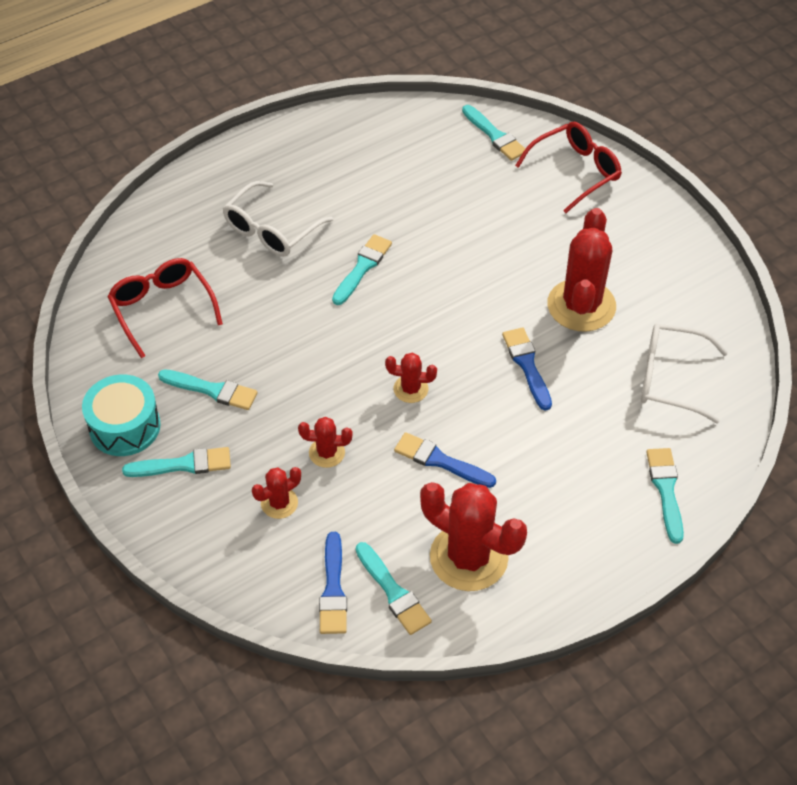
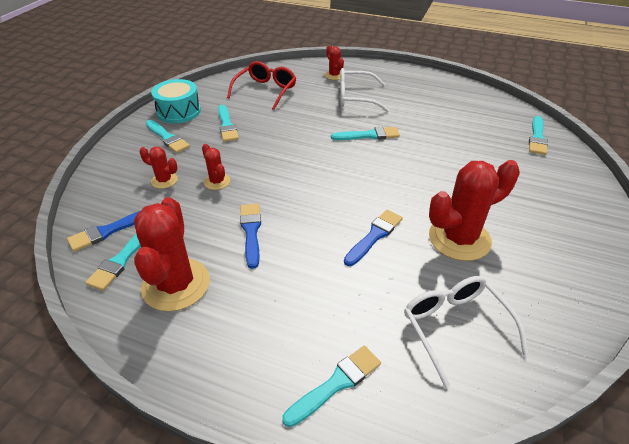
camera: 55 degrees right, 10 degrees down
red cactus [385,353,437,403] -> red cactus moved to [325,45,344,80]
red glasses [515,122,622,213] -> none

